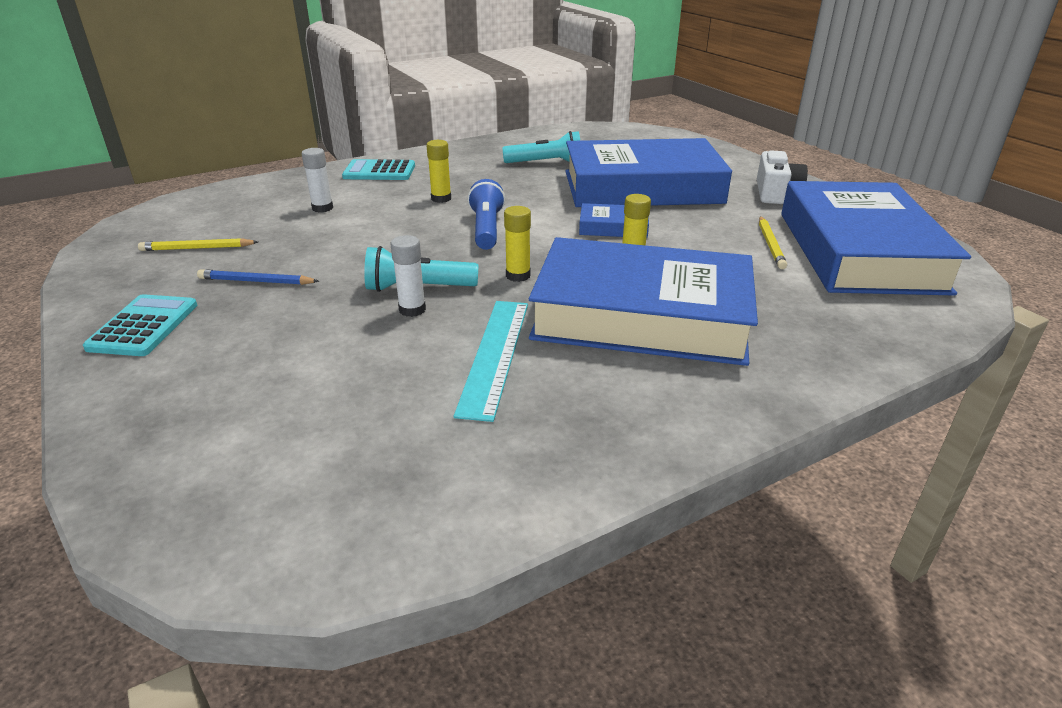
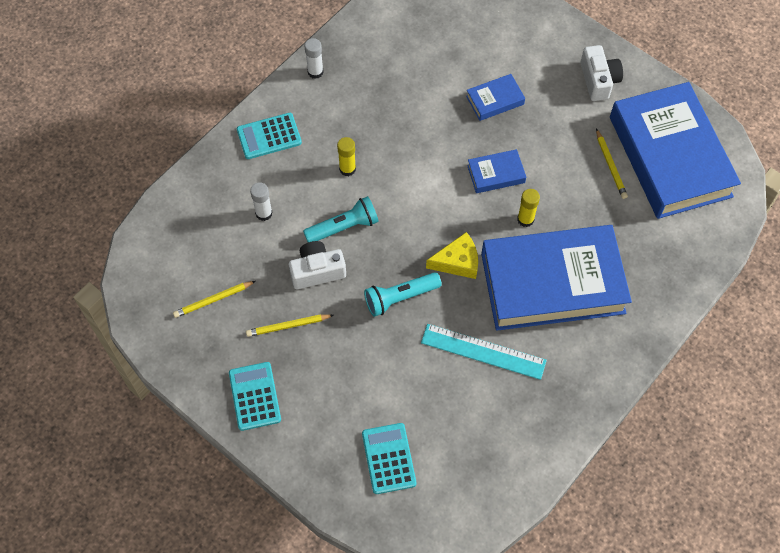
camera: 20 degrees left, 30 degrees up
blue pencil [197,269,319,285] -> yellow pencil [246,314,334,337]
white glue stick [390,235,426,317] -> white glue stick moved to [305,38,324,79]
turquoise ruler [454,301,528,422] -> turquoise ruler turned 60 degrees counterclockwise [421,324,547,380]
blue flashlight [468,179,505,250] -> none
turquoise flashlight [502,131,580,163] -> turquoise flashlight moved to [303,196,379,242]
yellow glue stick [504,206,531,282] -> yellow cheese [426,232,478,279]
blue book [565,138,732,207] -> blue book [466,74,525,121], size x0.41
none -> white camera [289,241,346,289]
none -> turquoise calculator [362,423,416,494]

